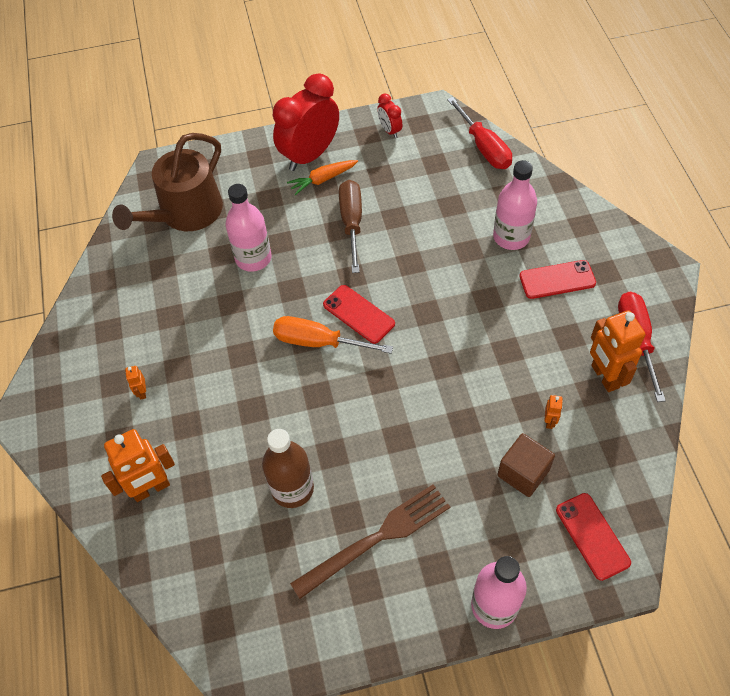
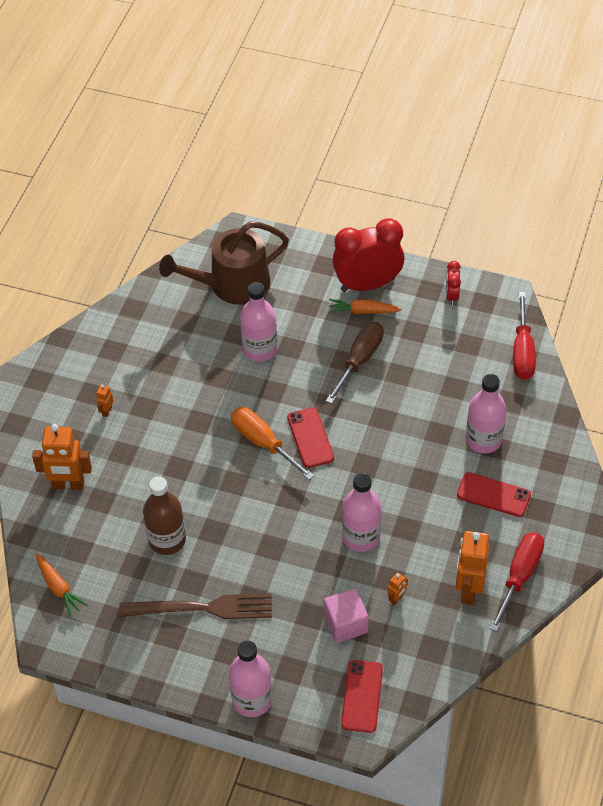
camera: 30 degrees right, 5 degrees down
brown cube [497,433,555,497] -> pink cube [324,588,368,643]
none -> orange carrot [36,553,88,617]
none -> pink bottle [342,473,381,552]

